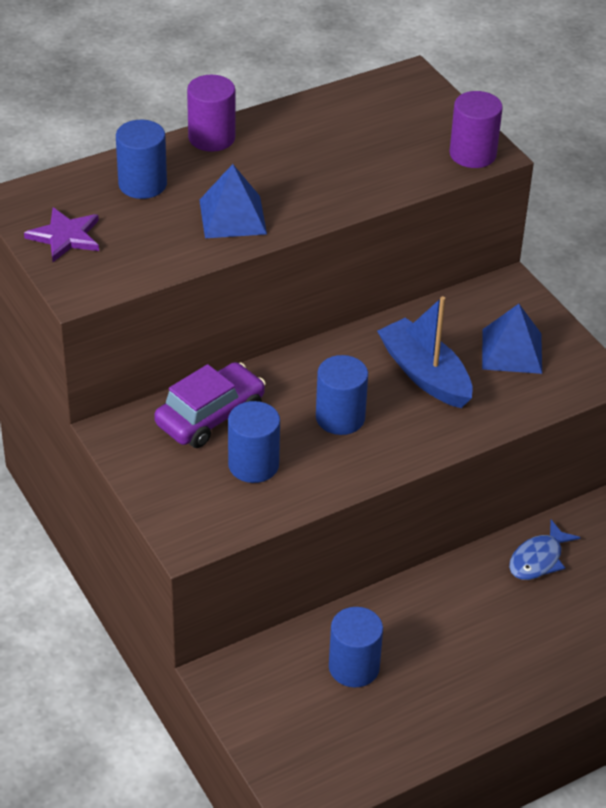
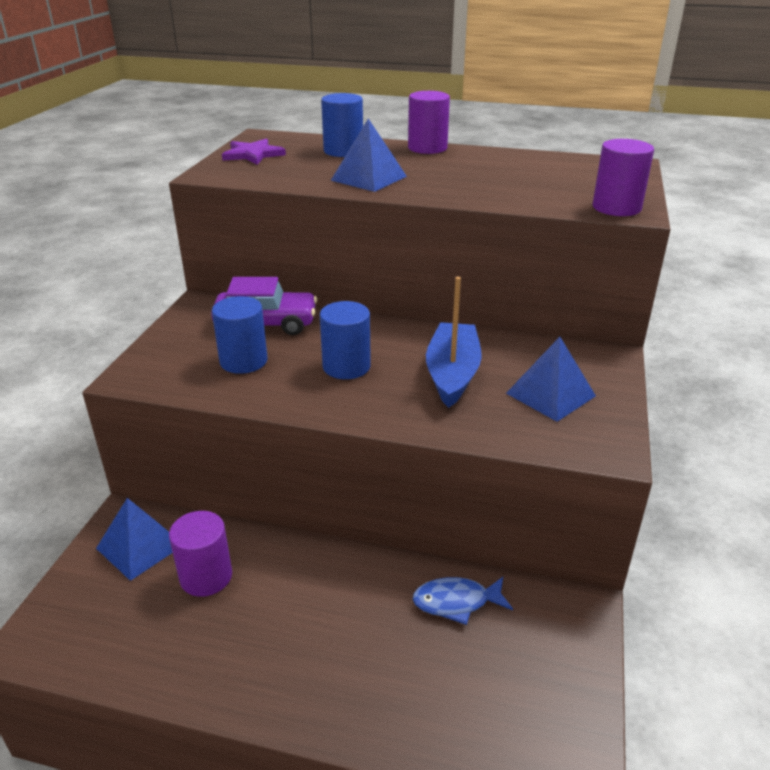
camera: 45 degrees right, 10 degrees down
blue cylinder [329,607,383,688] -> purple cylinder [169,511,232,597]
none -> blue pyramid [96,498,172,581]

